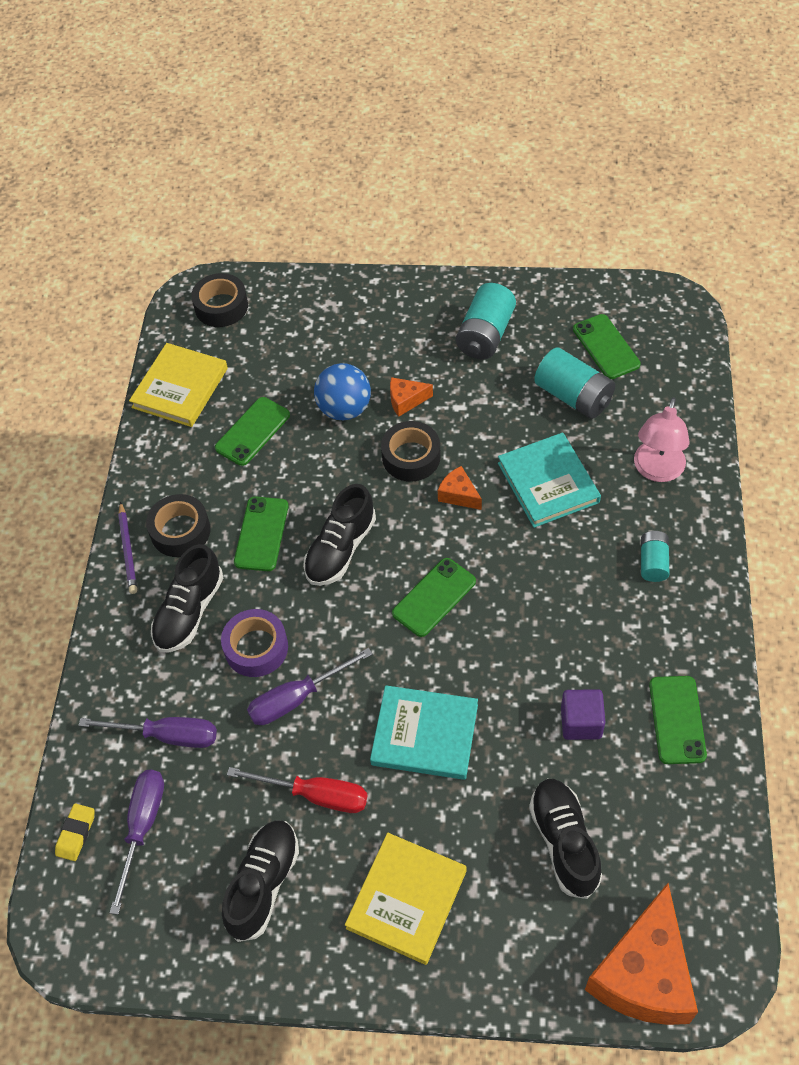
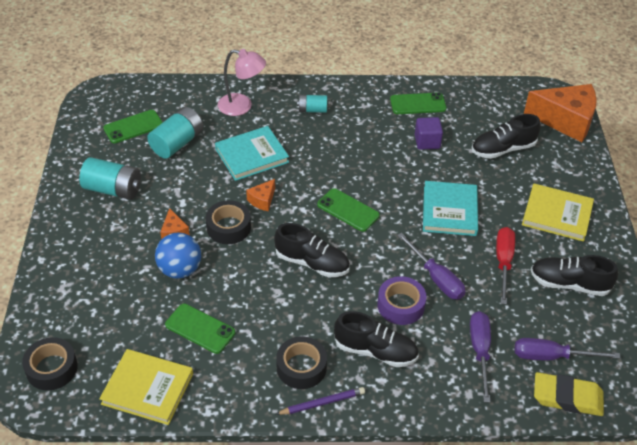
camera: 100 degrees left, 10 degrees down
yellow eraser [55,803,95,861] -> yellow eraser [534,372,604,416], size x1.79
green phone [234,496,289,571] -> none

